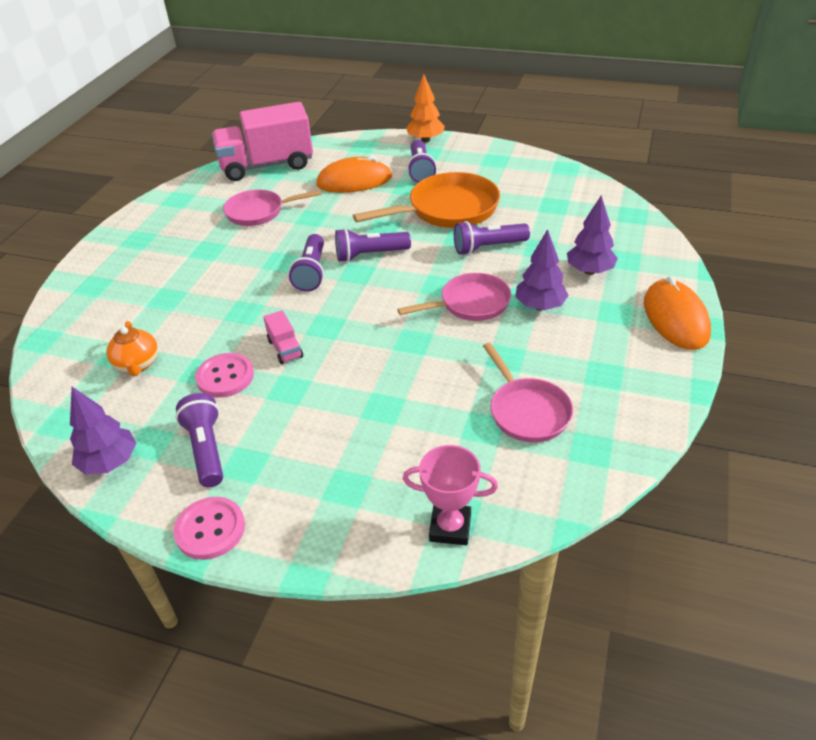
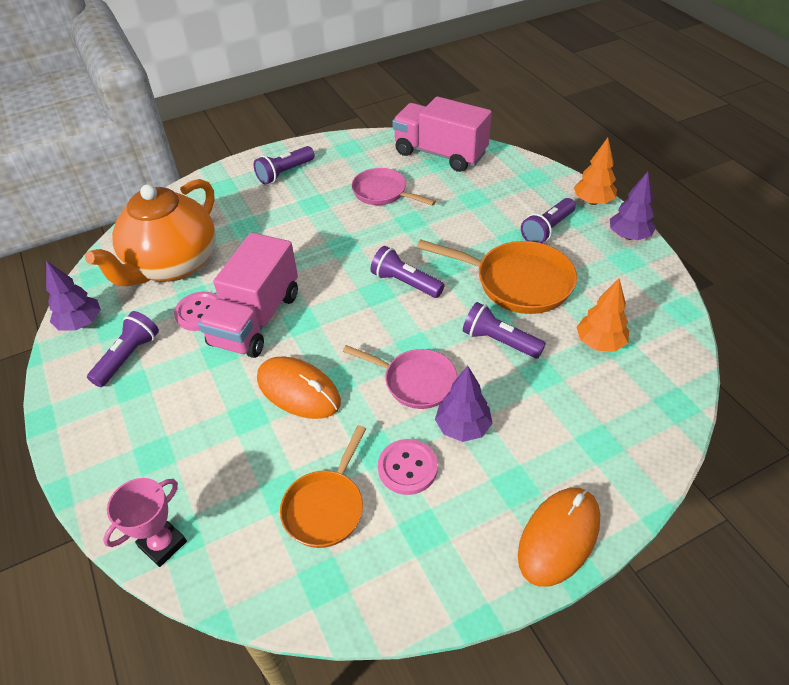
camera: 45 degrees right, 5 degrees up
orange teapot [106,321,158,376] -> orange teapot [85,179,216,287], size x2.39
pink button [174,497,245,560] -> pink button moved to [378,439,438,495]
pink truck [263,310,303,364] -> pink truck [198,233,298,358], size x2.46
purple flashlight [289,234,324,292] -> purple flashlight moved to [254,146,315,185]
orange mouse [316,155,392,193] -> orange mouse moved to [257,357,341,419]
pink trophy [403,445,498,545] -> pink trophy turned 75 degrees clockwise [103,478,187,567]
pink pan [483,343,573,442] -> orange pan [280,425,366,548]
purple tree [567,195,618,275] -> purple tree moved to [610,172,656,240]
none -> orange tree [576,279,629,352]

